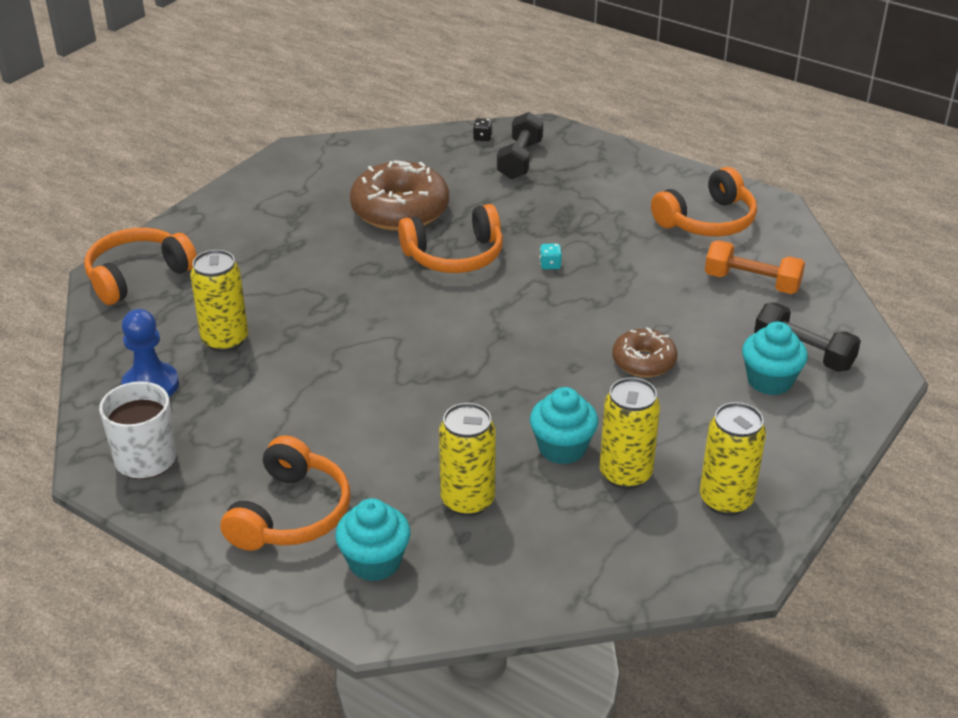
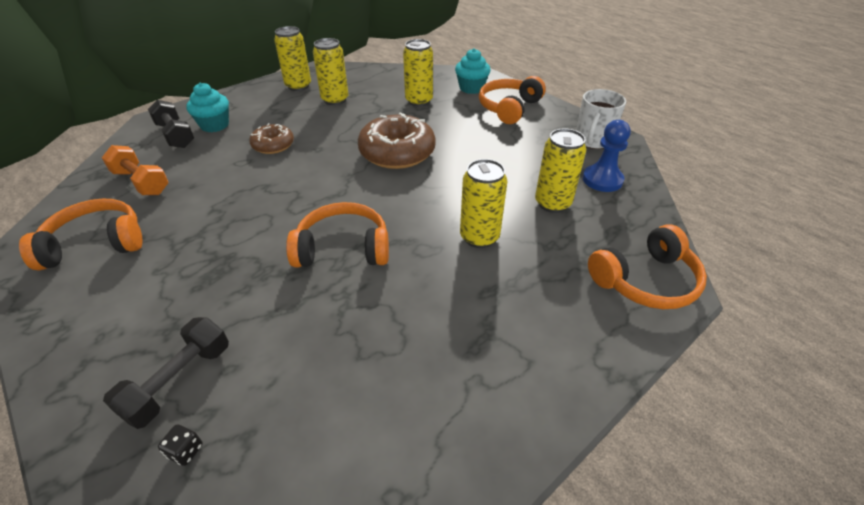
camera: 165 degrees left, 5 degrees up
brown donut [350,160,449,231] -> brown donut moved to [358,112,436,169]
turquoise cupcake [530,387,598,464] -> none
turquoise dice [539,243,562,270] -> none
none -> yellow can [460,159,507,248]

